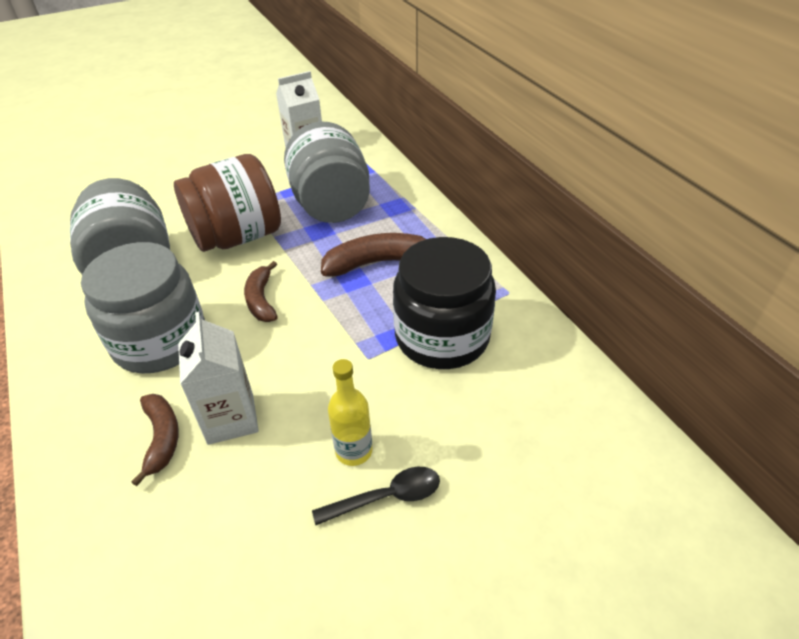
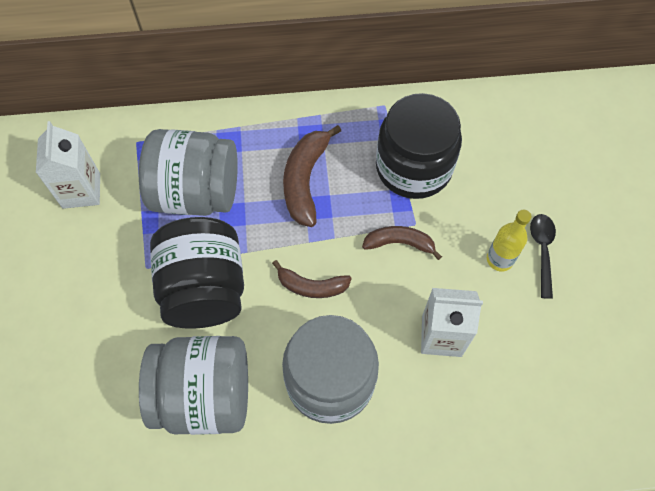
camera: 70 degrees left, 20 degrees up
brown banana [131,394,179,486] -> brown banana moved to [362,226,442,260]
brown jar [174,154,281,252] -> black jar [150,217,244,329]

